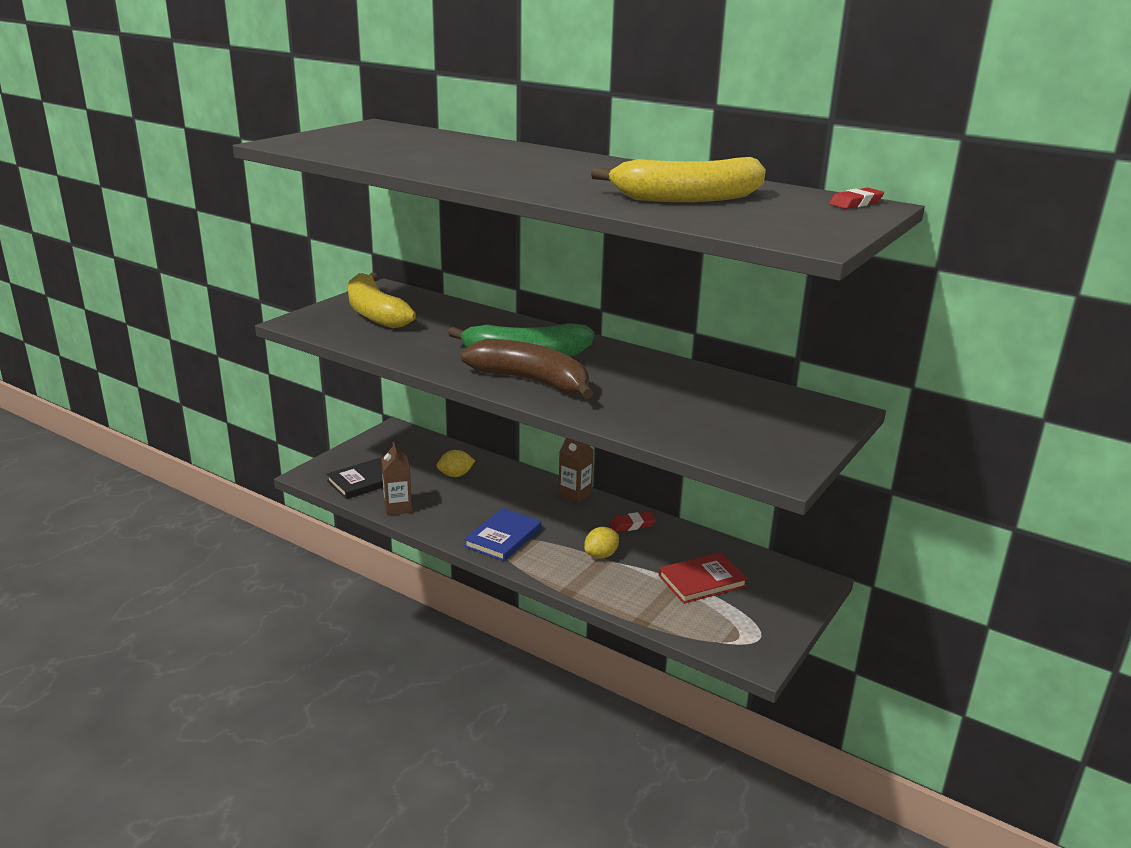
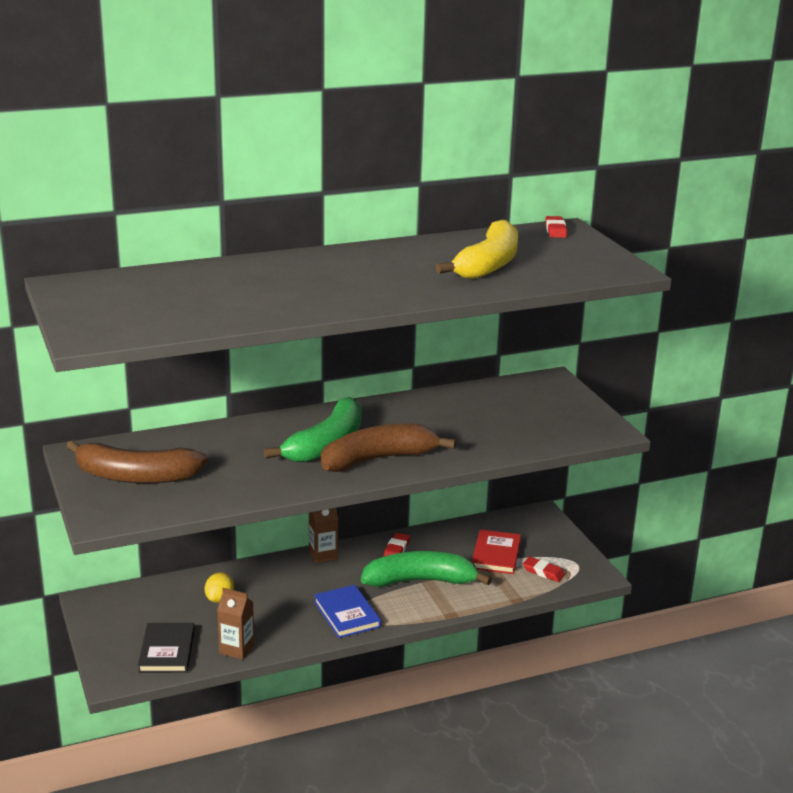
camera: 55 degrees left, 0 degrees up
yellow banana [348,273,416,328] -> brown banana [66,440,208,484]
yellow lemon [584,527,619,559] -> green banana [361,551,492,587]
none -> red eraser [523,557,565,582]

